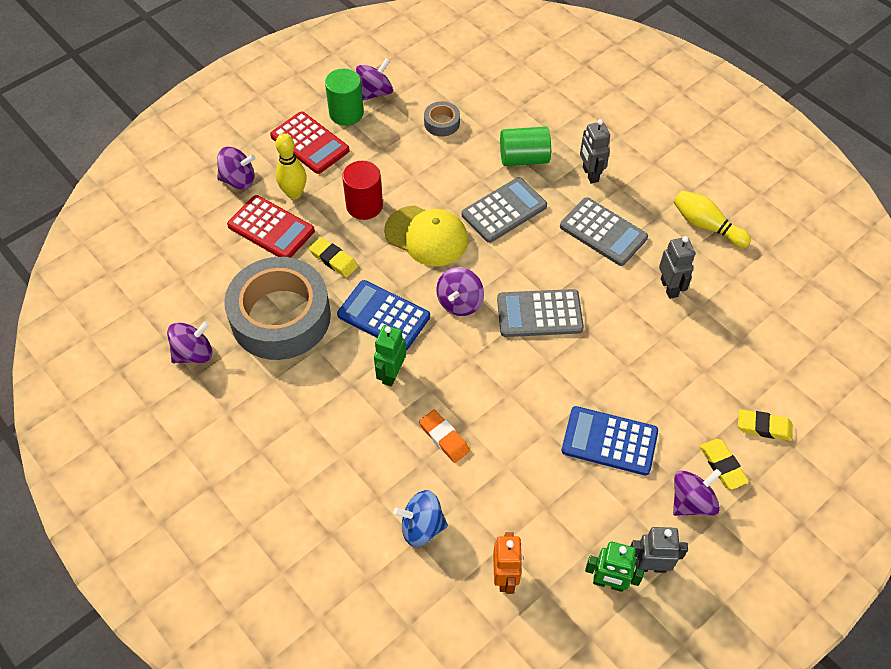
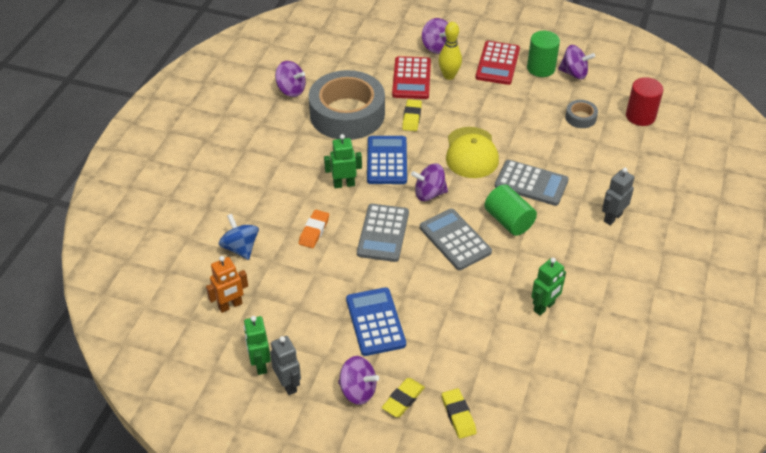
camera: 60 degrees right, 10 degrees down
red cylinder [342,161,383,220] -> red cylinder moved to [626,77,663,126]
green cylinder [500,127,551,166] -> green cylinder moved to [484,185,537,236]
grey calculator [560,197,648,266] -> grey calculator moved to [357,204,409,262]
grey robot [659,236,695,299] -> green robot [531,258,566,315]
yellow bowling pin [673,190,751,248] -> none

